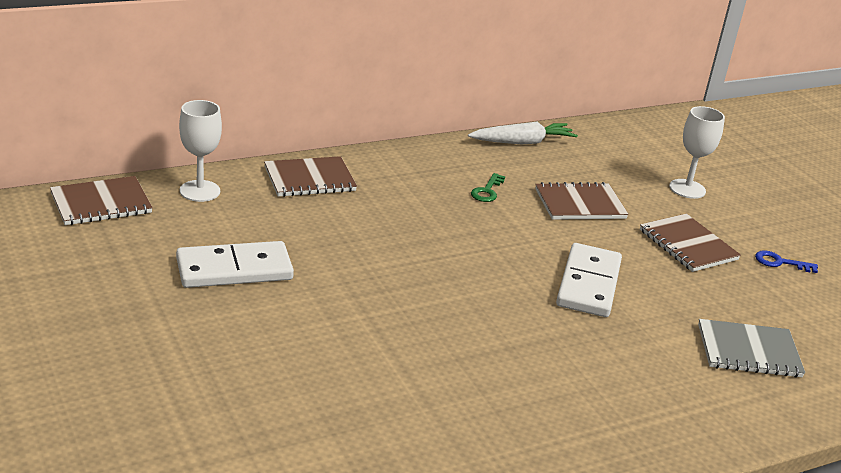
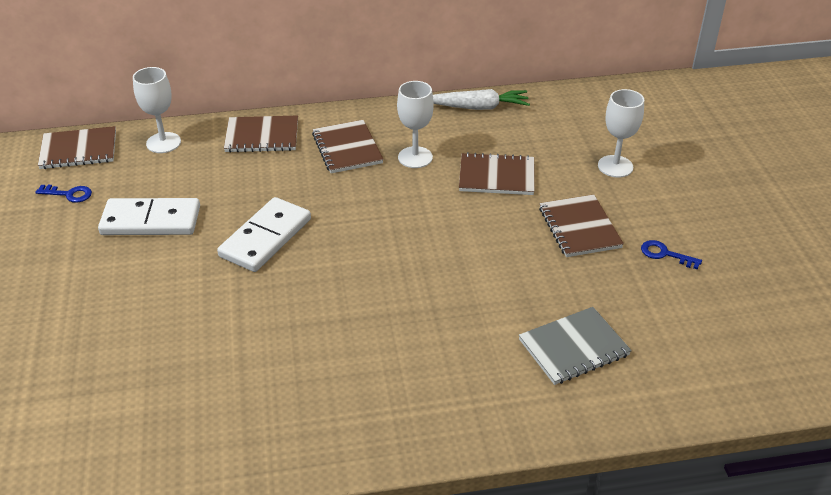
camera: 20 degrees right, 10 degrees up
green key [471,173,505,202] -> white goblet [397,81,434,168]
white domino [556,243,622,317] -> white domino moved to [217,197,311,272]
grey notebook [698,319,805,378] -> grey notebook turned 45 degrees counterclockwise [519,307,632,385]
none -> blue key [35,185,92,203]
none -> brown notebook [312,120,384,173]

